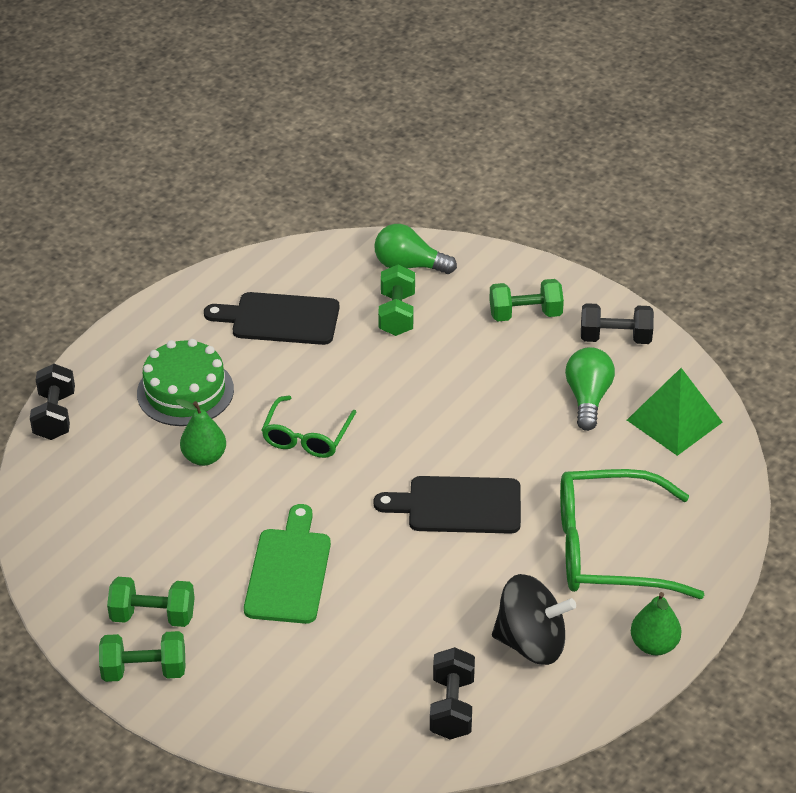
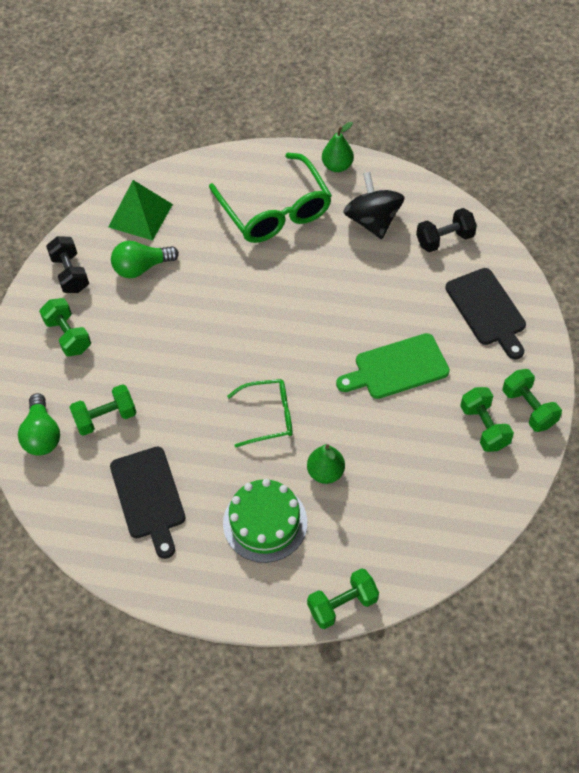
camera: 115 degrees left, 15 degrees up
black dumbbell [30,364,75,440] -> green dumbbell [307,568,379,629]
black cutting board [373,476,521,534] -> black cutting board moved to [445,268,526,360]

